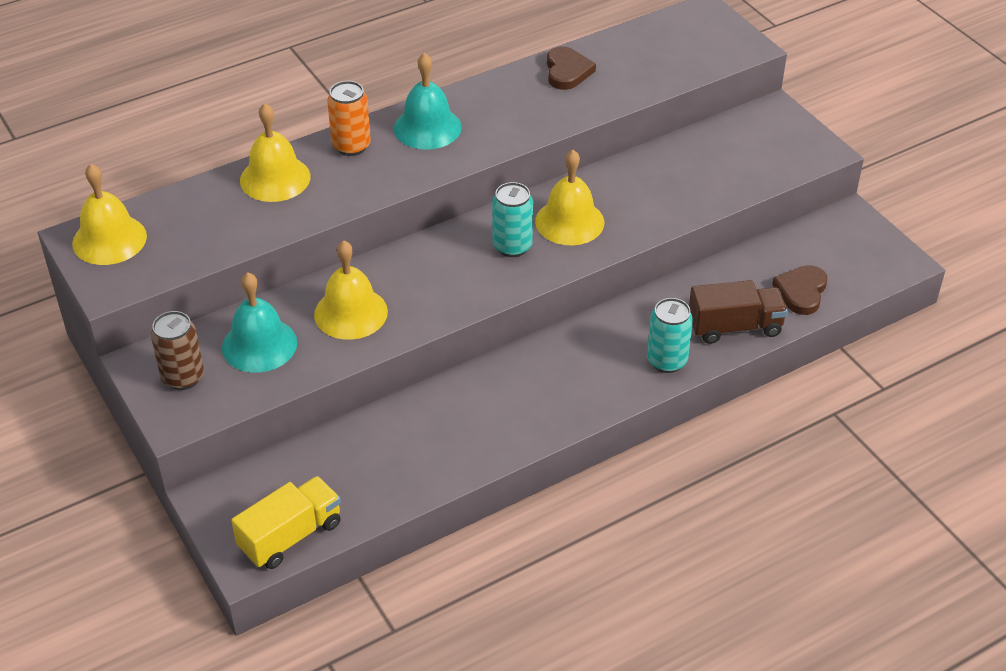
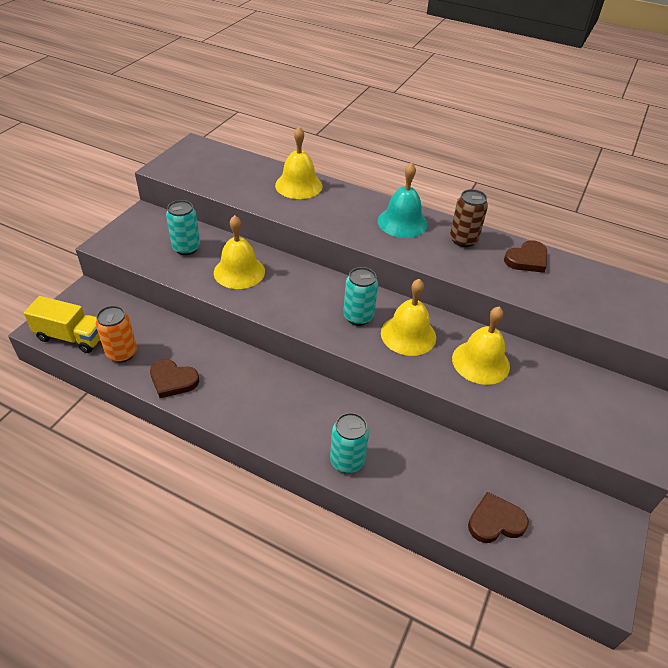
camera: 55 degrees right, 0 degrees up
yellow bell [72,164,147,265] -> yellow bell moved to [452,307,510,385]
brown can [151,311,204,390] -> brown can moved to [450,189,488,247]
turquoise bell [222,272,297,373] -> turquoise can [166,200,200,255]
orange can [327,81,371,156] -> orange can moved to [96,306,137,363]
brown truck [689,280,788,344] -> none
none -> brown heart [150,359,199,398]

